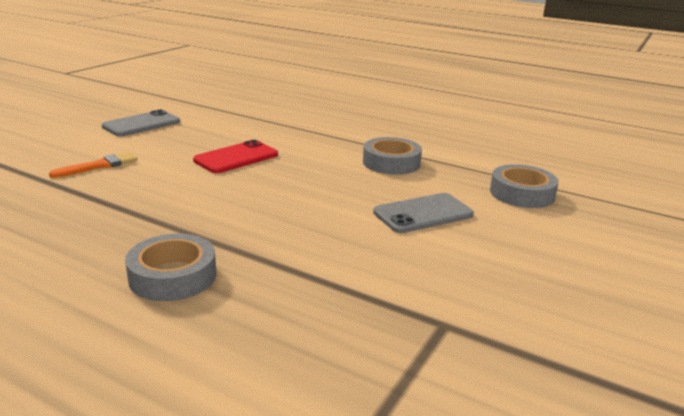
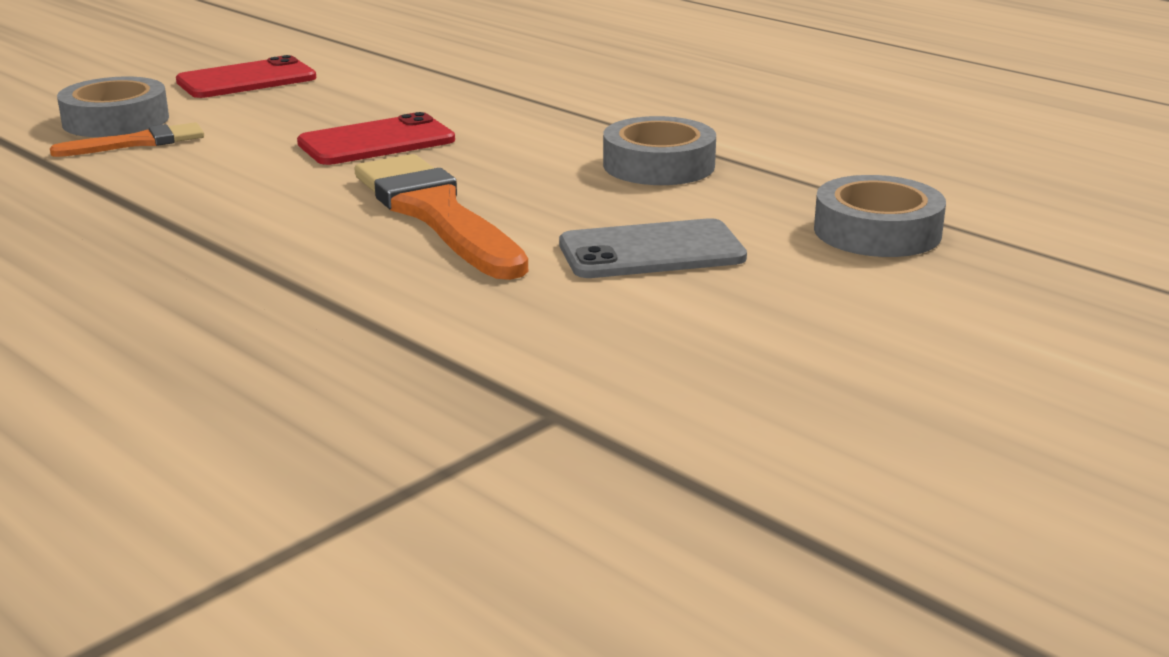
camera: 15 degrees right, 0 degrees up
grey phone [102,109,180,136] -> red phone [176,55,316,98]
grey tape [125,234,216,301] -> grey tape moved to [57,77,169,137]
none -> orange brush [354,154,528,280]

